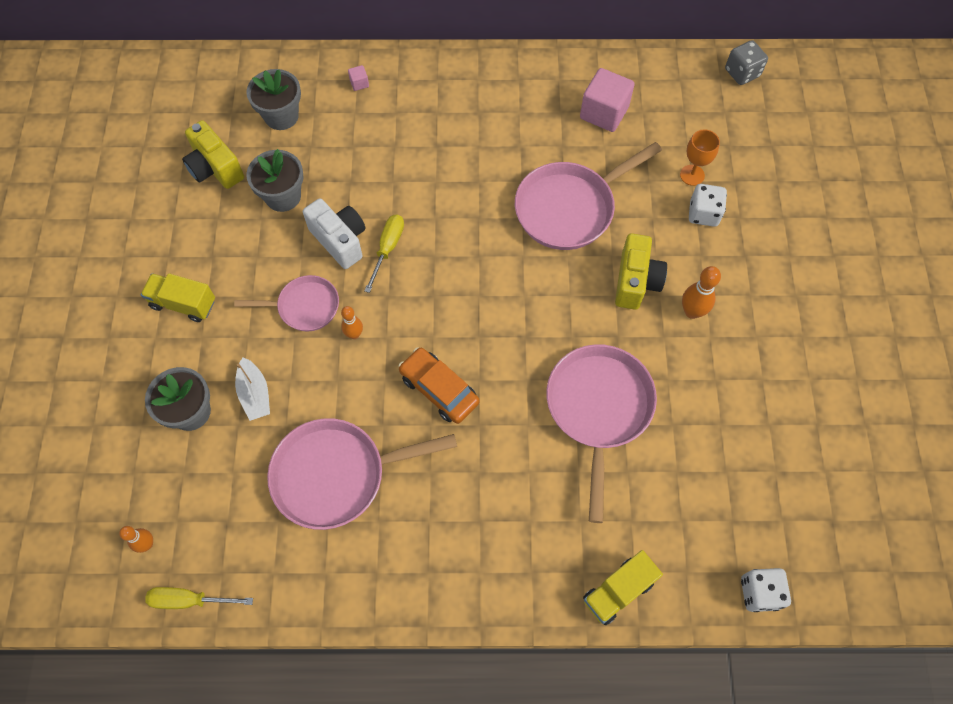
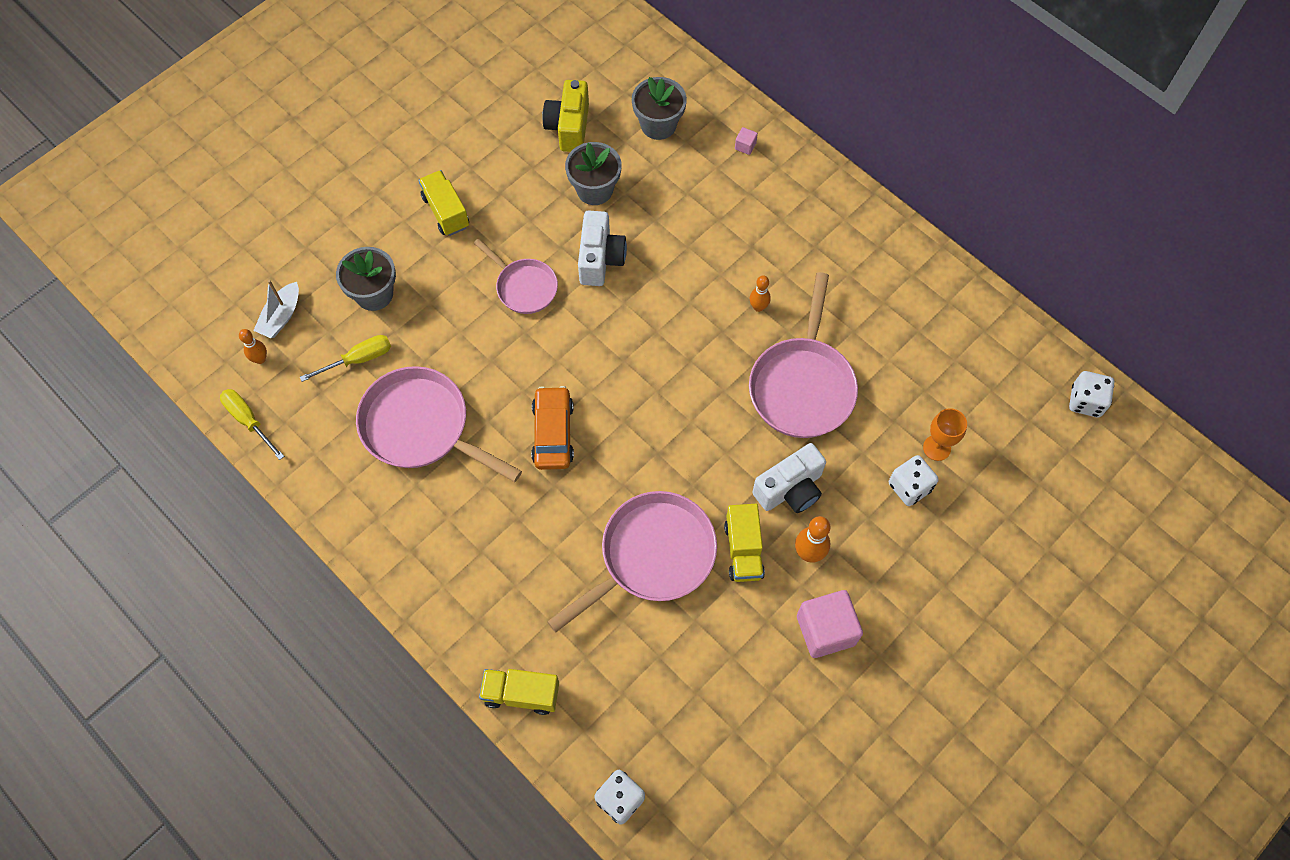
camera: 45 degrees right, 0 degrees up
white boat [235,357,270,421] -> white boat moved to [253,280,299,338]
orange bowling pin [341,306,363,339] -> orange bowling pin moved to [750,276,771,312]
yellow screwdriver [364,215,404,293] -> yellow screwdriver moved to [300,335,391,382]
pink pan [515,142,662,250] -> pink pan turned 90 degrees counterclockwise [749,272,858,438]
pink cube [580,68,634,132] -> pink cube moved to [797,590,863,658]
yellow camera [615,233,667,310] -> white camera [752,443,826,513]
grey dice [725,40,768,85] -> white dice [1069,371,1114,417]
none -> yellow truck [724,504,765,582]

